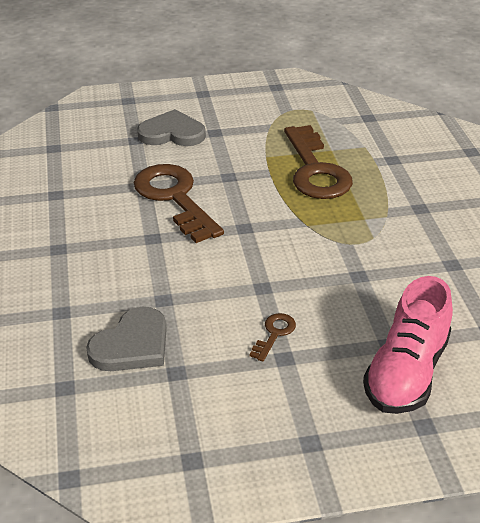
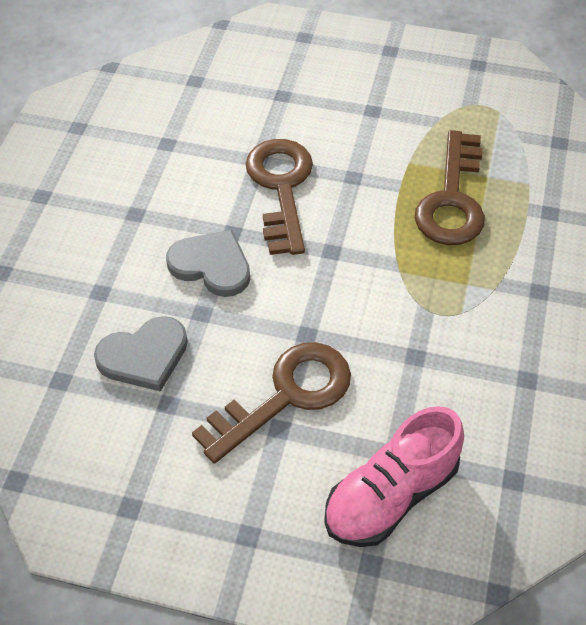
camera: 25 degrees right, 15 degrees up
grey heart [137,109,206,146] -> grey heart moved to [166,230,250,297]
brown key [250,313,296,362] -> brown key [192,342,351,464], size x2.31

